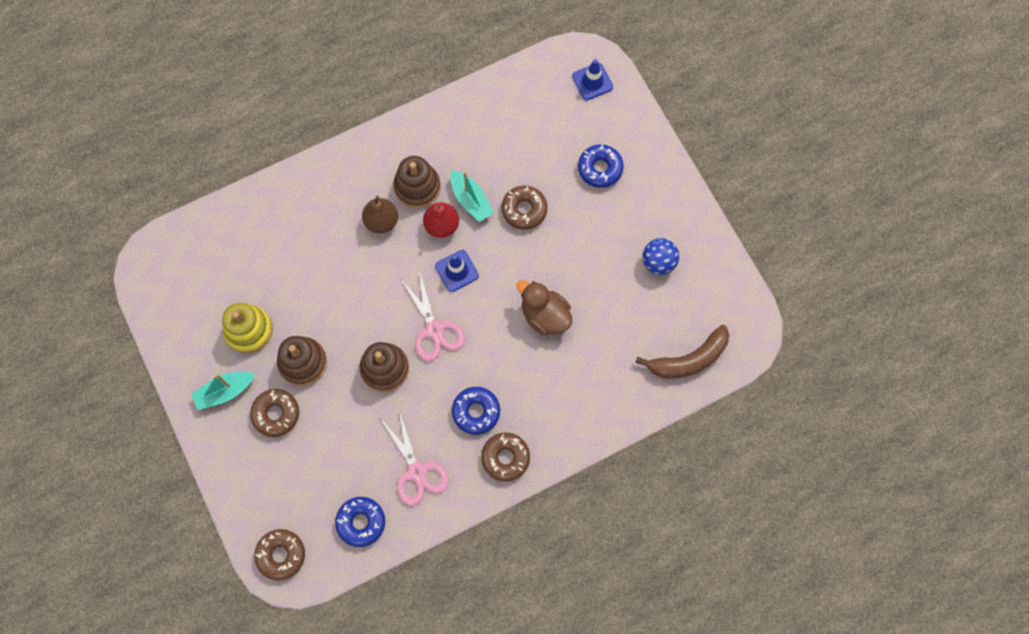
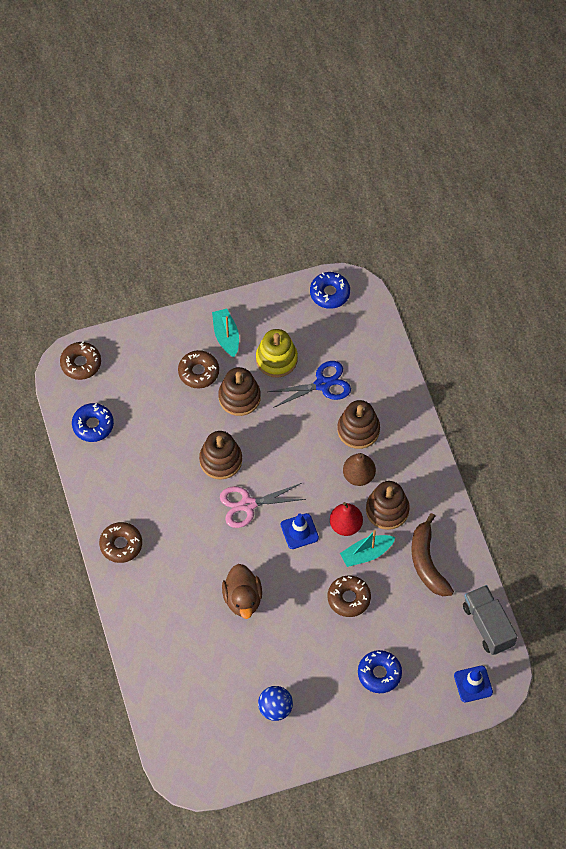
camera: 100 degrees right, 10 degrees down
pink scissors [380,409,449,506] -> none
blue donut [452,387,500,435] -> blue donut moved to [310,272,350,309]
brown duck [516,280,572,336] -> brown duck turned 120 degrees clockwise [222,564,262,619]
brown banana [635,325,729,379] -> brown banana moved to [411,513,454,596]
none -> blue scissors [268,361,351,408]
none -> brown stacking toy [337,400,380,449]
none -> grey truck [463,585,517,655]

